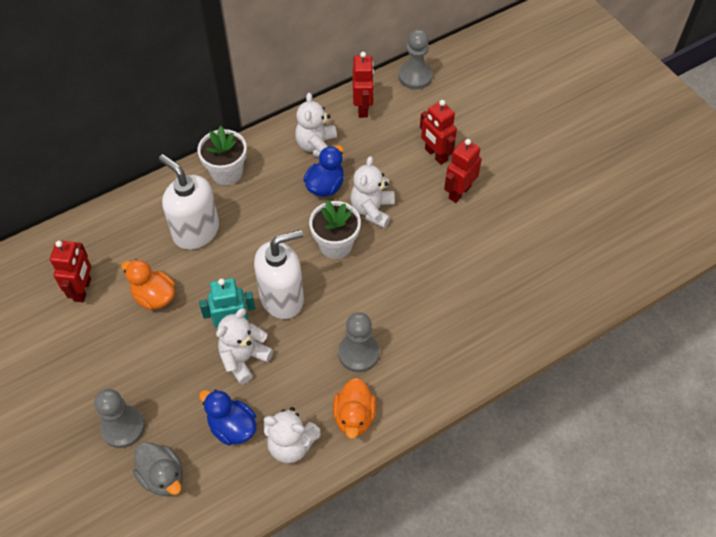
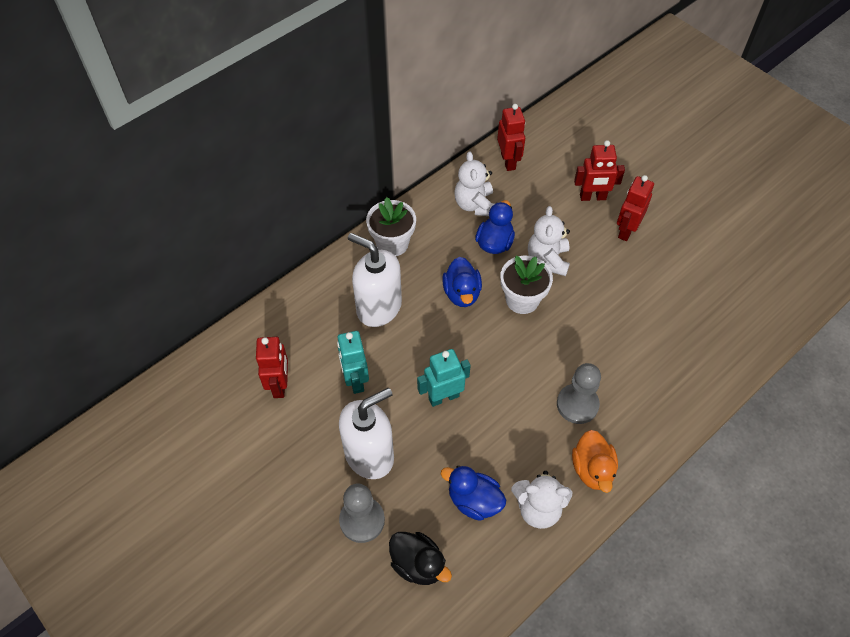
camera: 10 degrees left, 0 degrees up
orange duck [121,259,175,310] -> turquoise robot [337,331,369,394]
grey duck [133,442,183,496] -> black duck [389,532,452,585]
white teddy bear [216,308,273,384] -> none
white soap dispenser [254,230,304,319] -> white soap dispenser moved to [339,388,394,479]
grey pawn [399,29,433,89] -> none
red robot [420,100,457,165] -> red robot turned 45 degrees counterclockwise [574,140,625,201]
none -> blue duck [442,257,482,307]

